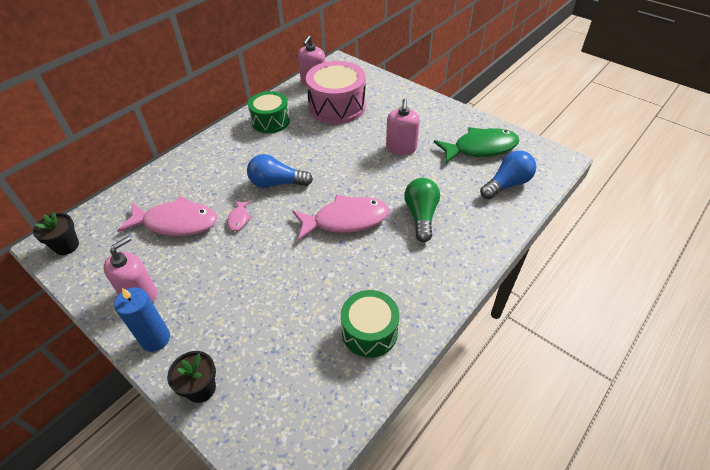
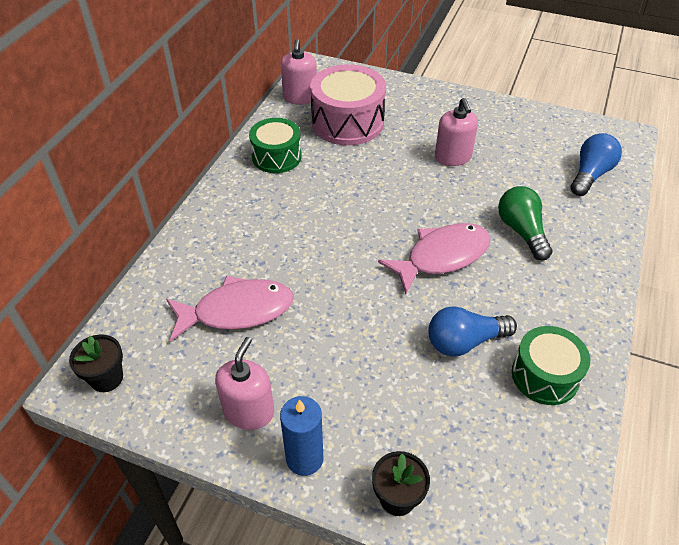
camera: 20 degrees left, 0 degrees up
pink fish [227,200,253,231] -> none
blue light bulb [247,154,313,188] -> blue light bulb moved to [428,306,517,357]
green fish [434,127,519,163] -> none

